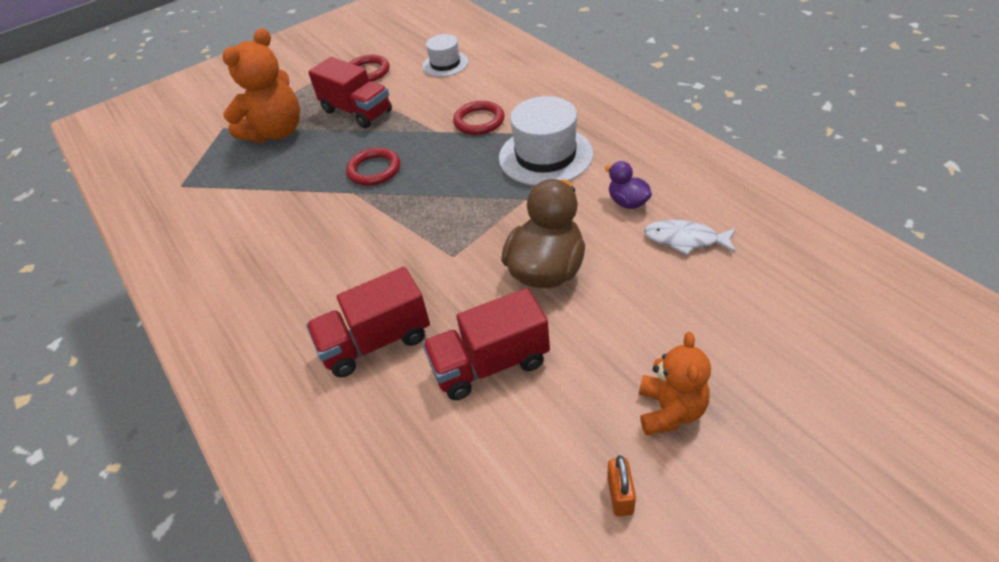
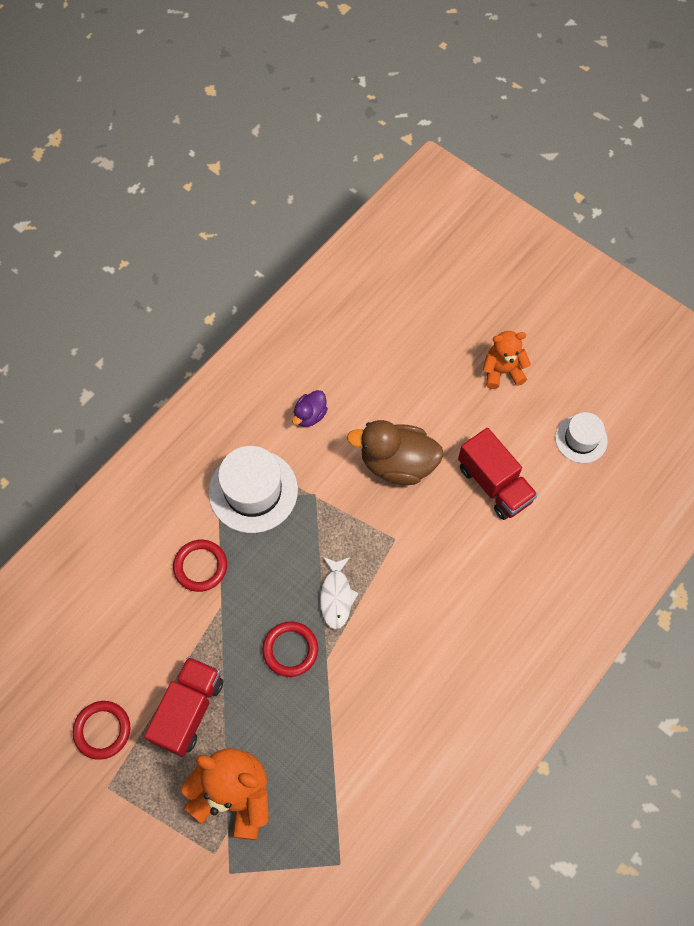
camera: 110 degrees left, 20 degrees up
red truck [306,267,430,377] -> none
white hat [422,34,469,77] -> white hat moved to [555,412,608,463]
orange padlock [607,455,636,517] -> none
white fish [644,220,736,255] -> white fish moved to [320,557,359,630]

